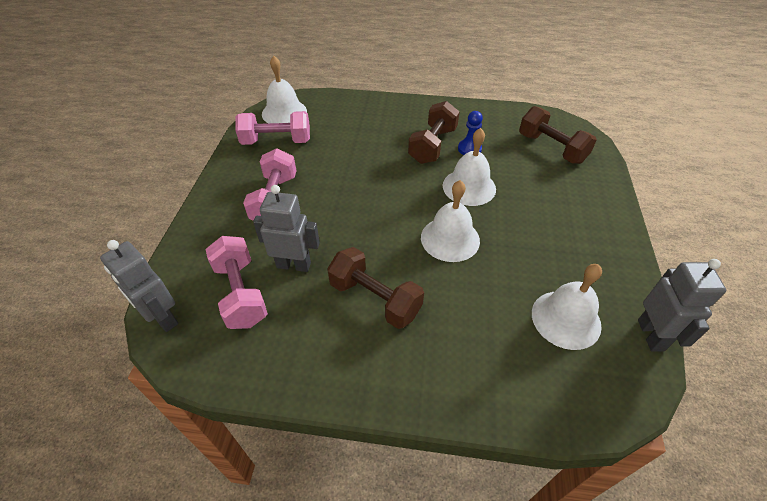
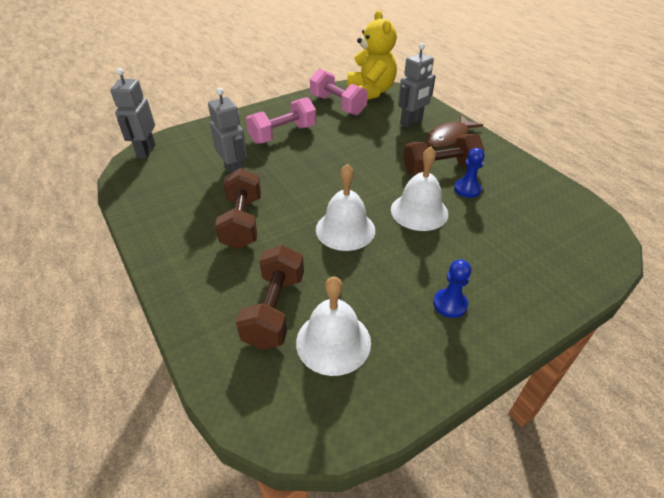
camera: 50 degrees right, 5 degrees down
pink dumbbell [205,236,268,329] -> none
white bell [262,56,307,123] -> yellow teddy bear [347,10,397,100]
brown dumbbell [519,106,597,164] -> brown dumbbell moved to [236,245,304,350]
grey robot [638,259,726,352] -> grey robot moved to [398,43,436,128]
none -> brown fish [426,115,483,148]
none -> blue pawn [433,259,471,318]

